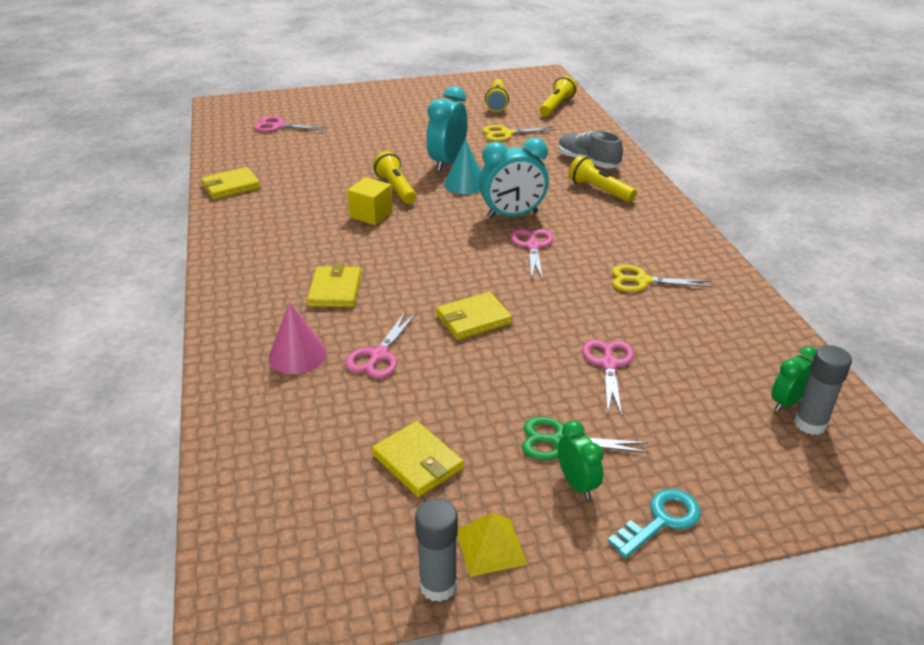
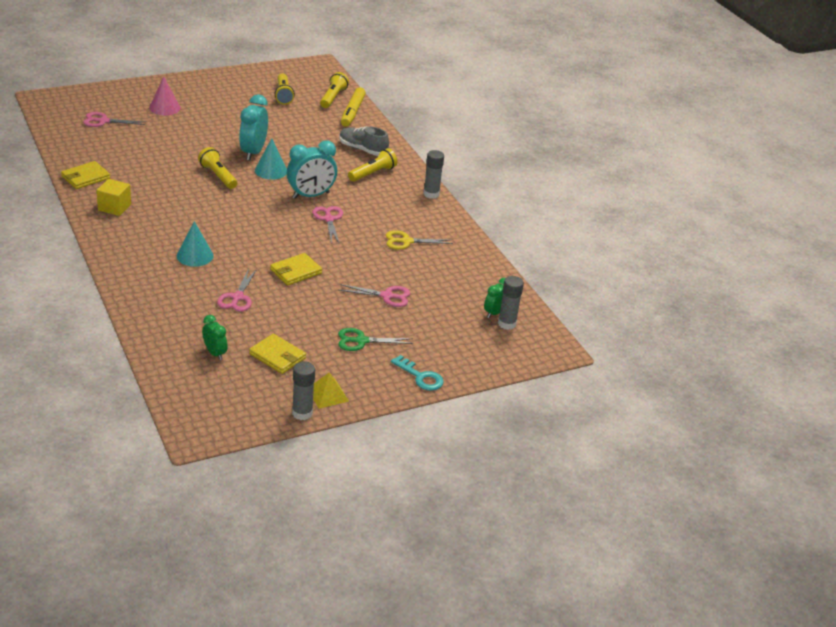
camera: 15 degrees left, 0 degrees up
pink cone [269,302,327,374] -> pink cone moved to [149,76,181,115]
yellow wallet [307,264,361,307] -> turquoise cone [177,221,214,267]
yellow cube [347,177,393,225] -> yellow cube moved to [96,179,131,216]
yellow scissors [482,125,556,142] -> none
green clock [558,420,603,499] -> green clock moved to [202,315,228,360]
yellow flashlight [568,155,637,202] -> yellow flashlight turned 105 degrees clockwise [348,148,397,182]
pink scissors [582,339,634,417] -> pink scissors turned 105 degrees clockwise [338,284,410,307]
turquoise key [608,489,701,558] -> turquoise key turned 90 degrees clockwise [391,355,444,391]
none -> yellow marker [341,87,366,127]
none -> grey glue stick [424,150,444,199]

